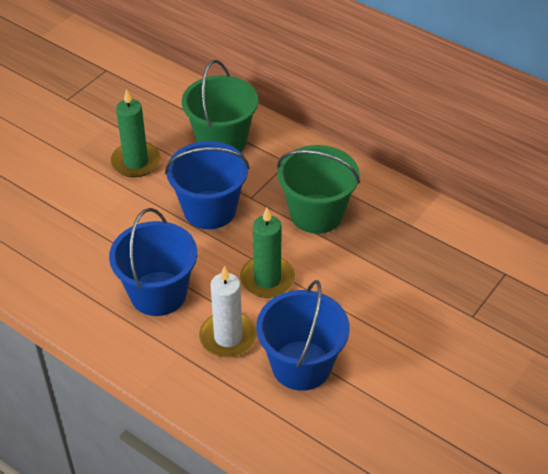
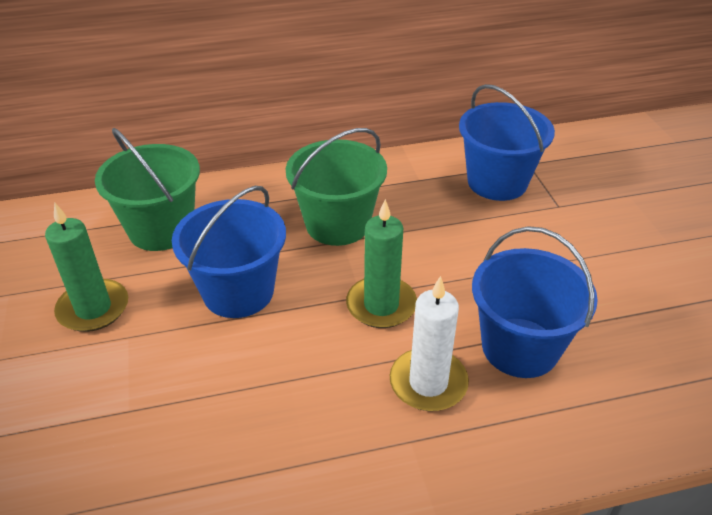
camera: 50 degrees left, 5 degrees down
blue bucket [109,208,197,316] -> blue bucket moved to [459,84,555,201]

